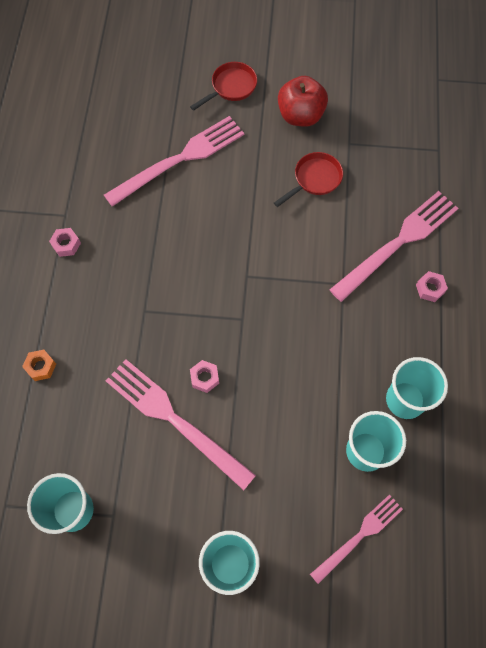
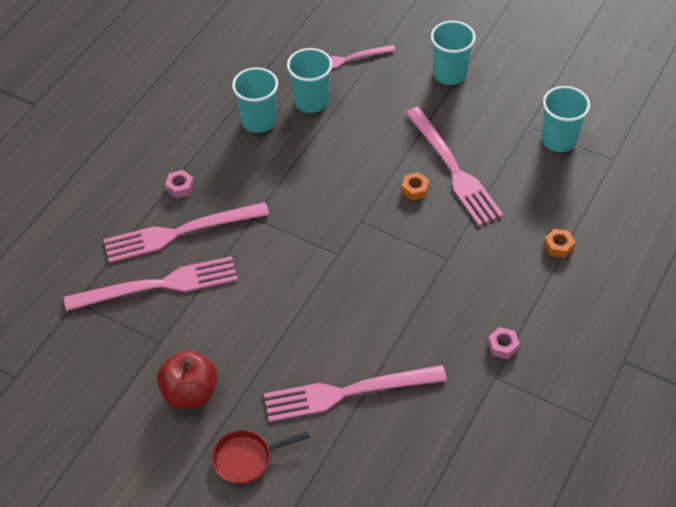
camera: 155 degrees left, 15 degrees down
pink nut [190,360,219,393] -> orange nut [401,172,429,201]
red pan [274,152,343,207] -> none
none -> pink fork [64,256,238,311]

